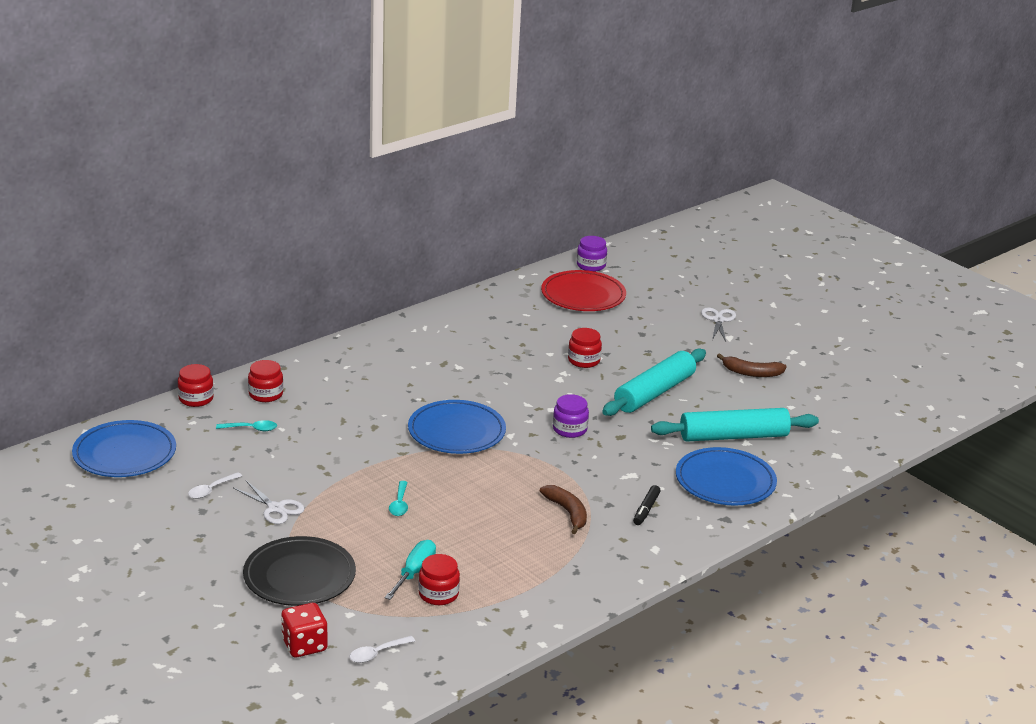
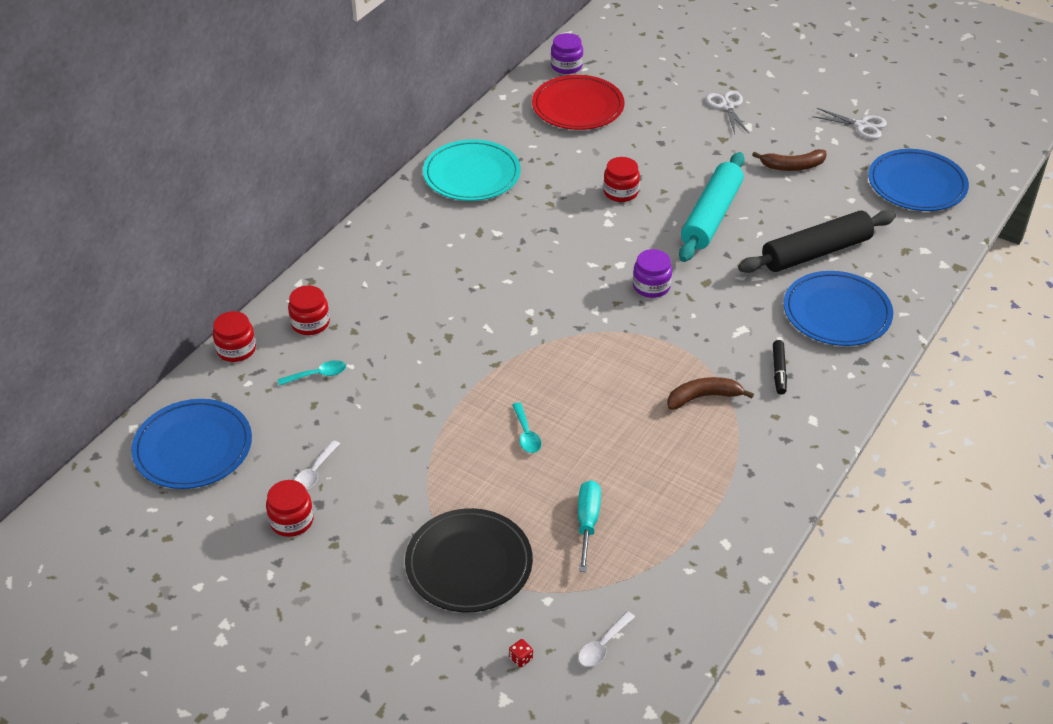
camera: 15 degrees left, 15 degrees up
white scissors [233,481,305,524] -> white scissors moved to [812,108,887,139]
red dice [281,603,327,657] -> red dice [509,639,533,668], size x0.42
blue plate [408,400,506,454] -> blue plate moved to [868,149,969,211]
red jar [418,554,460,605] -> red jar moved to [266,480,314,537]
brown banana [540,485,587,534] -> brown banana turned 60 degrees counterclockwise [667,377,754,410]
turquoise rolling pin [651,408,819,442] -> black rolling pin [738,210,896,273]
none -> turquoise plate [423,139,521,201]

